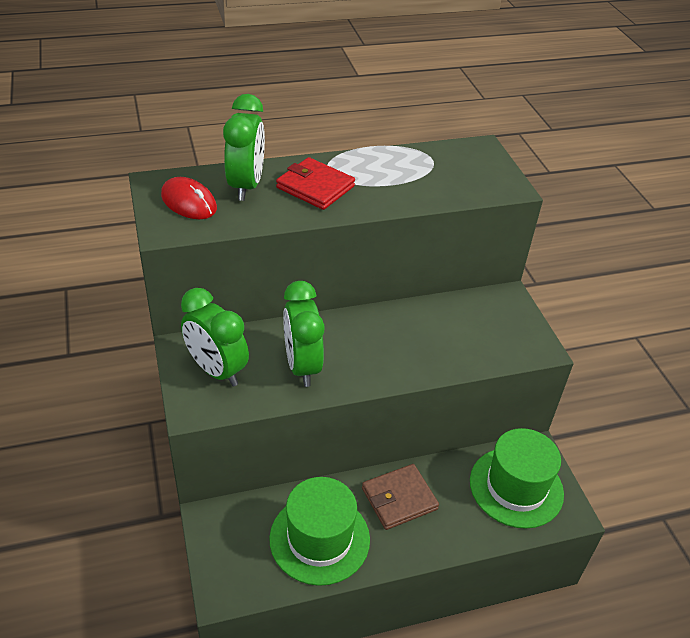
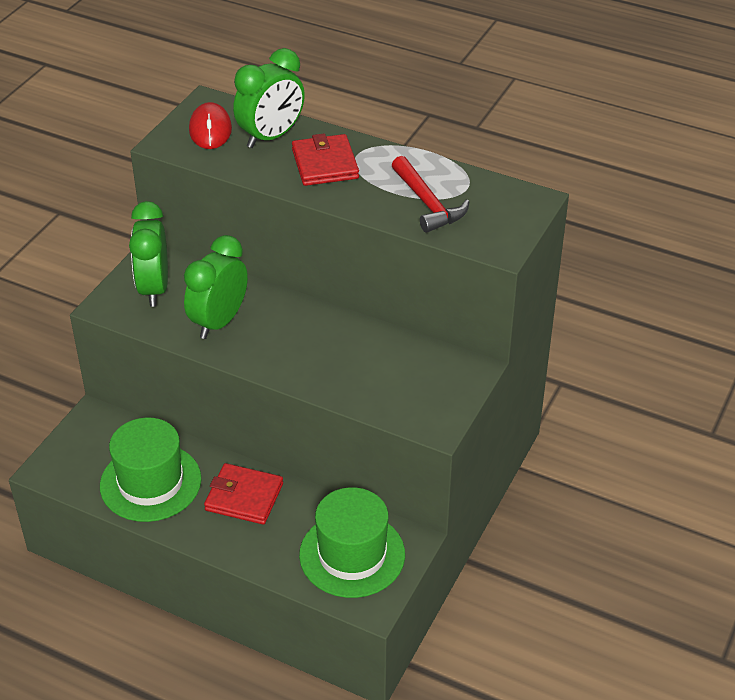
camera: 45 degrees right, 0 degrees up
brown wallet [362,464,439,530] -> red wallet [204,463,283,525]
none -> red hammer [392,156,469,233]

